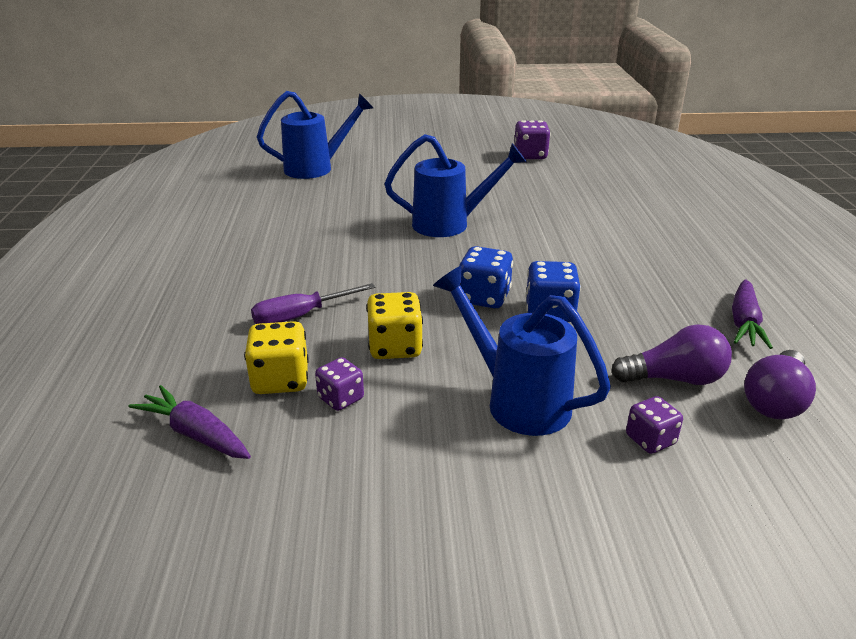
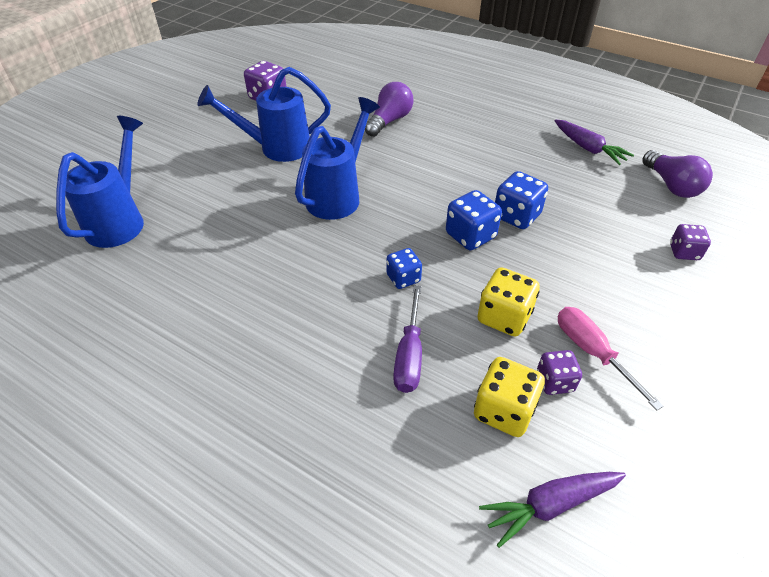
camera: 55 degrees left, 15 degrees up
blue watering can [433,266,611,436] -> blue watering can moved to [197,67,331,162]
purple light bulb [611,324,732,385] -> purple light bulb moved to [365,82,414,137]
none -> blue dice [386,248,422,289]
none -> pink screwdriver [558,307,664,410]

